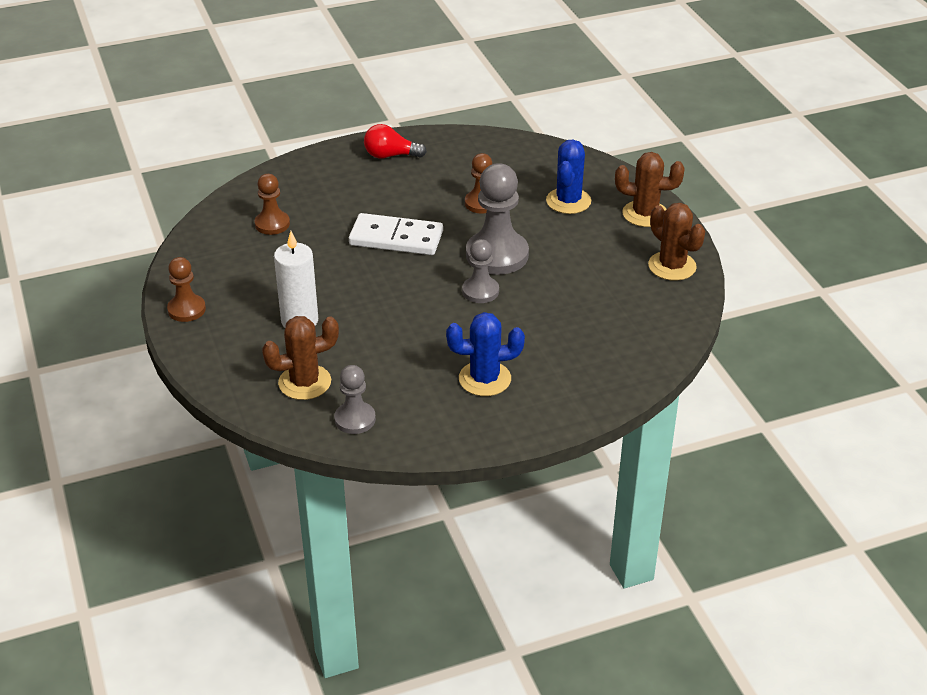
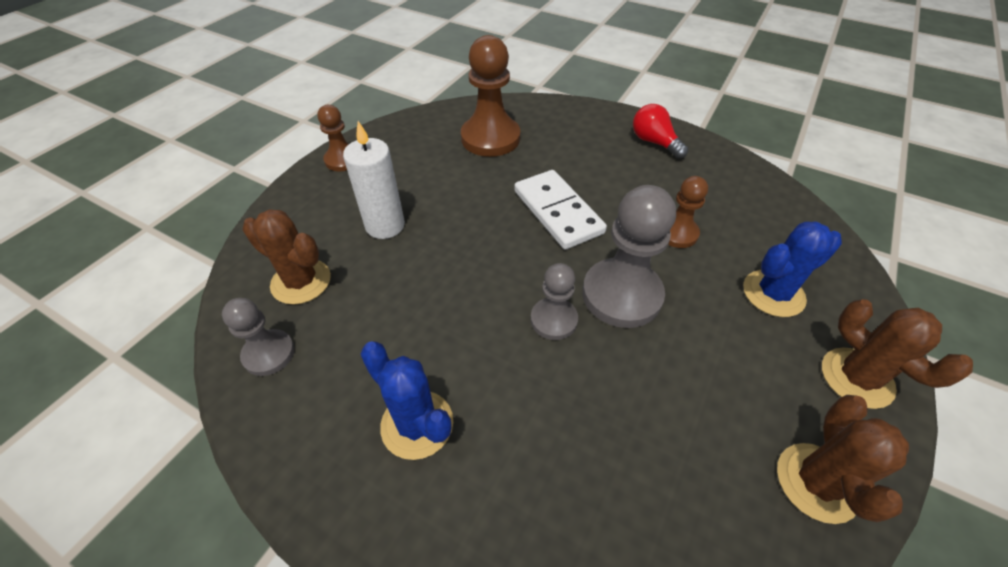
camera: 50 degrees right, 10 degrees up
brown pawn [254,174,290,235] -> brown pawn [461,35,520,157], size x1.75

